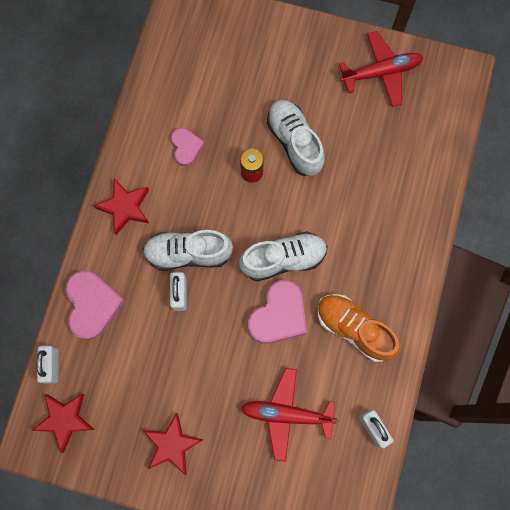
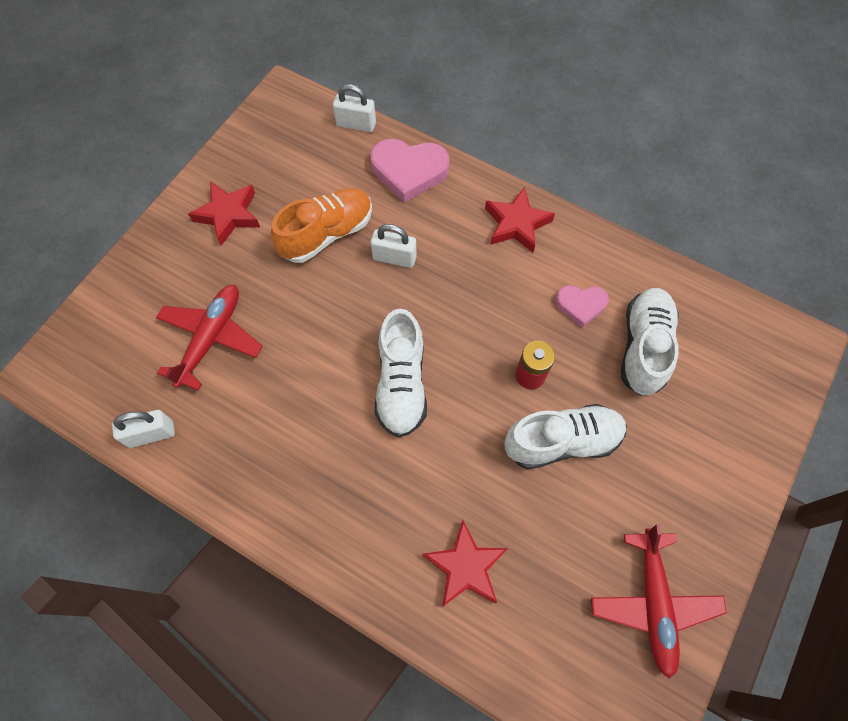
camera: 105 degrees right, 10 degrees down
red star [31,394,95,453] -> red star moved to [423,520,508,607]
white shoe [143,230,233,271] -> white shoe moved to [621,288,679,396]
pink heart [248,280,307,344] -> none
orange shoe [317,294,400,362] -> orange shoe moved to [271,188,372,263]

